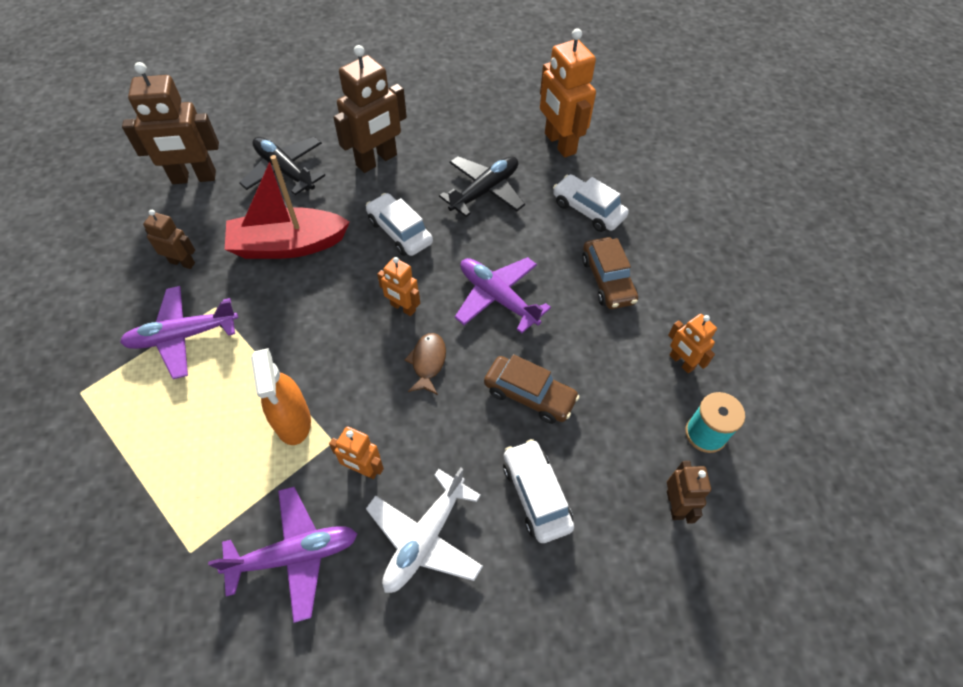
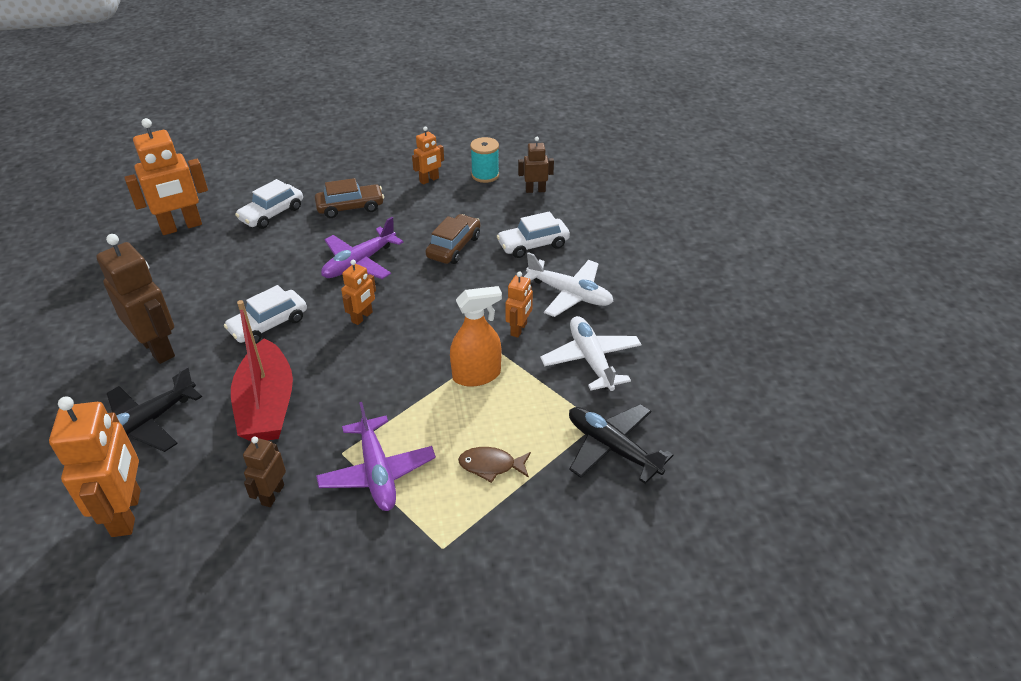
camera: 90 degrees left, 15 degrees down
brown robot [122,62,219,184] -> orange robot [49,396,141,537]
purple plane [208,487,357,623] -> white plane [540,316,642,391]
brown fish [405,333,446,395] -> brown fish moved to [458,447,531,483]
black plane [439,156,525,217] -> black plane moved to [569,404,673,484]

